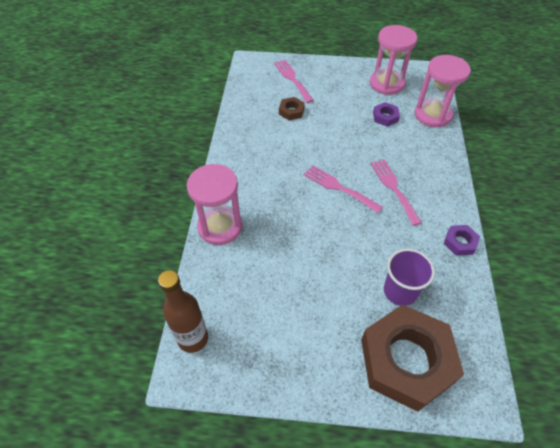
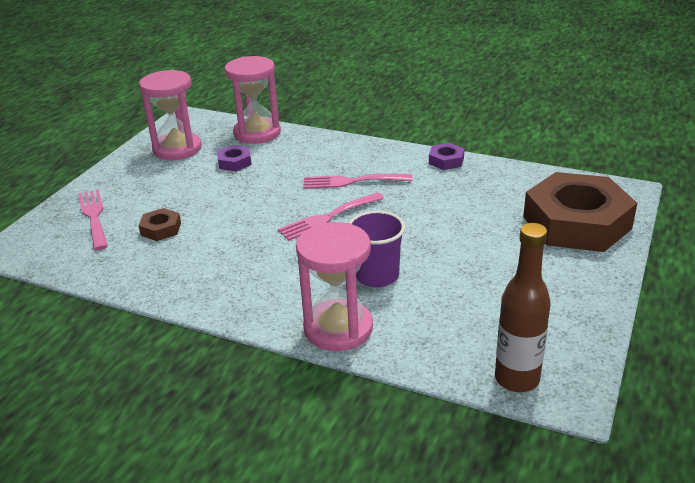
camera: 70 degrees left, 20 degrees down
pink fork [274,60,314,103] -> pink fork turned 75 degrees clockwise [78,189,108,250]
purple cup [384,249,435,306] -> purple cup moved to [349,211,405,287]

